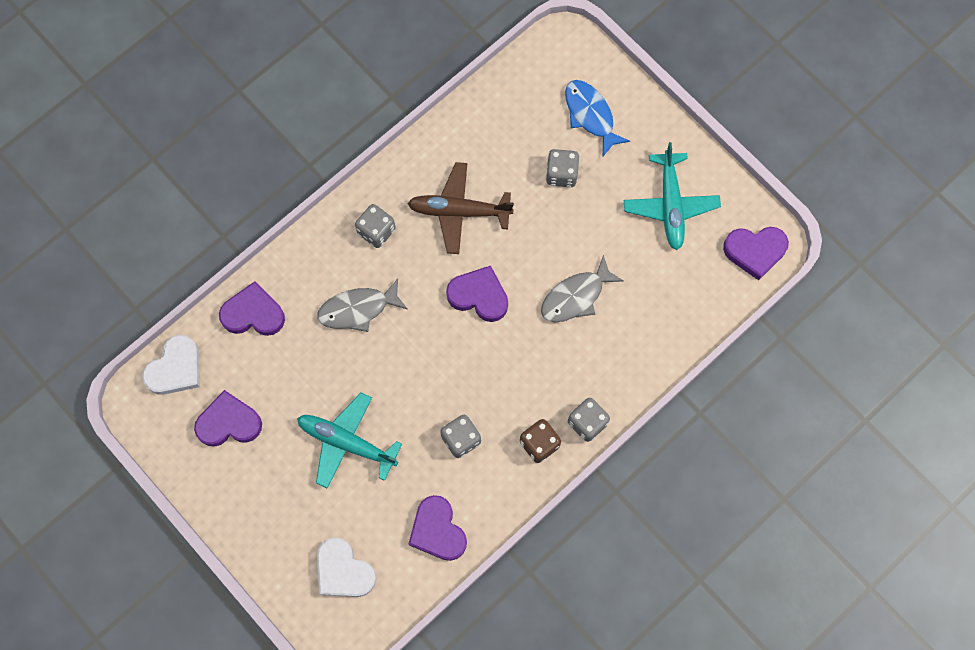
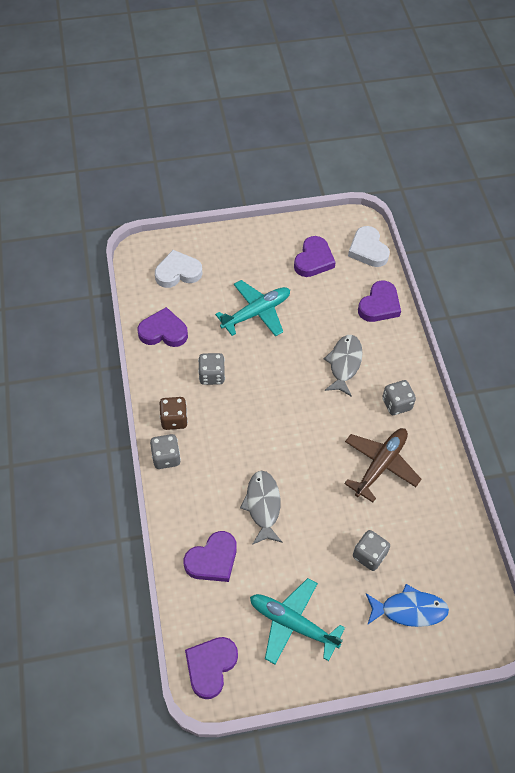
camera: 120 degrees right, 15 degrees down
purple heart [446,266,508,322] -> purple heart moved to [184,531,237,582]

